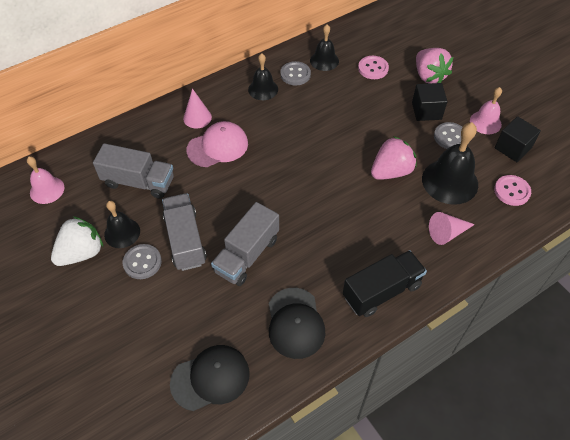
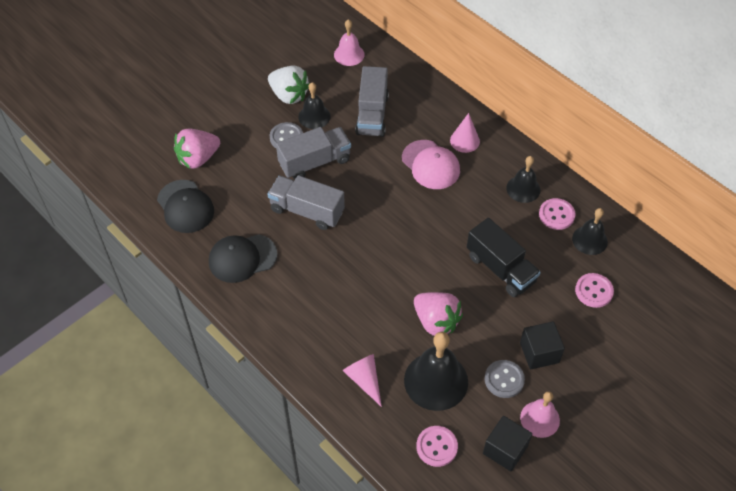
camera: 80 degrees right, 0 degrees up
grey button [280,61,311,86] -> pink button [539,198,575,230]
black truck [343,250,427,317] -> black truck moved to [467,218,541,297]
pink strawberry [416,48,453,83] -> pink strawberry moved to [174,129,220,169]

